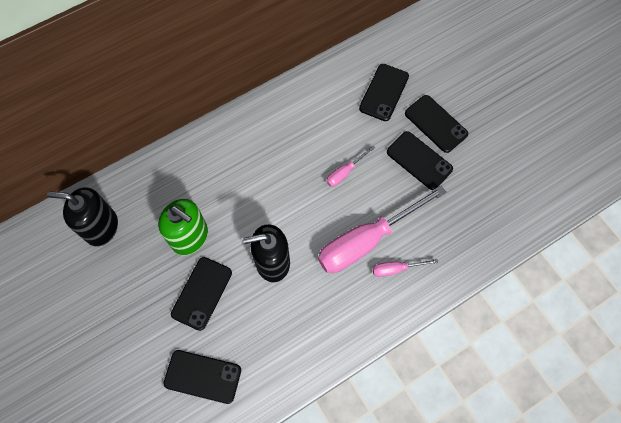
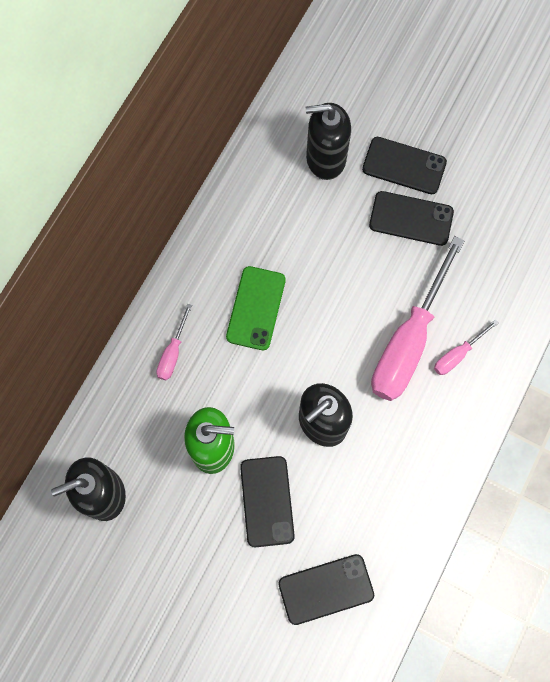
camera: 30 degrees left, 5 degrees up
pink screwdriver [326,145,375,187] -> pink screwdriver moved to [156,304,192,380]
black phone [359,64,409,121] -> black soap dispenser [306,103,351,180]
none -> green phone [226,266,286,350]

